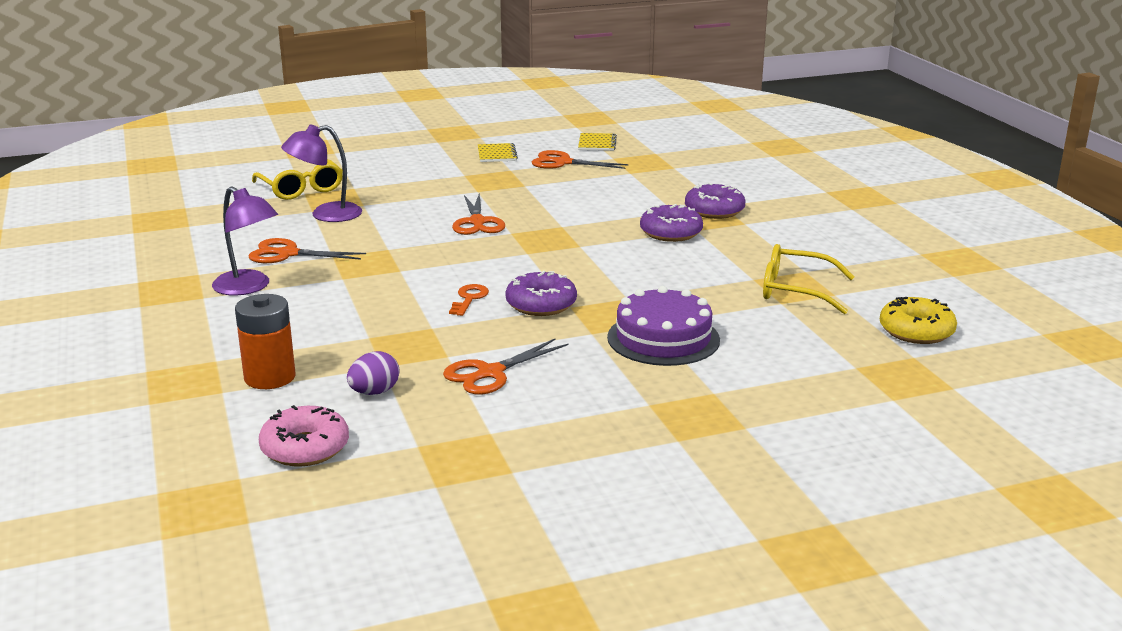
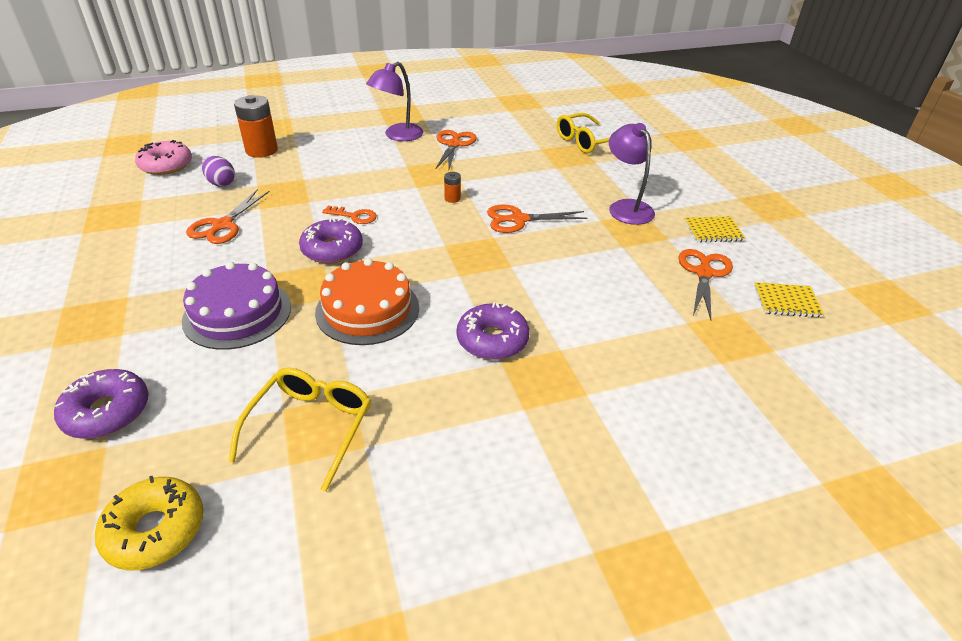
camera: 90 degrees right, 15 degrees up
purple lamp [281,124,362,222] -> purple lamp moved to [609,123,655,225]
orange scissors [443,339,568,395] -> orange scissors turned 120 degrees counterclockwise [186,190,270,244]
purple donut [685,182,745,219] -> purple donut moved to [54,369,148,439]
none -> orange cake [315,258,419,345]
none -> orange battery [444,172,461,203]

